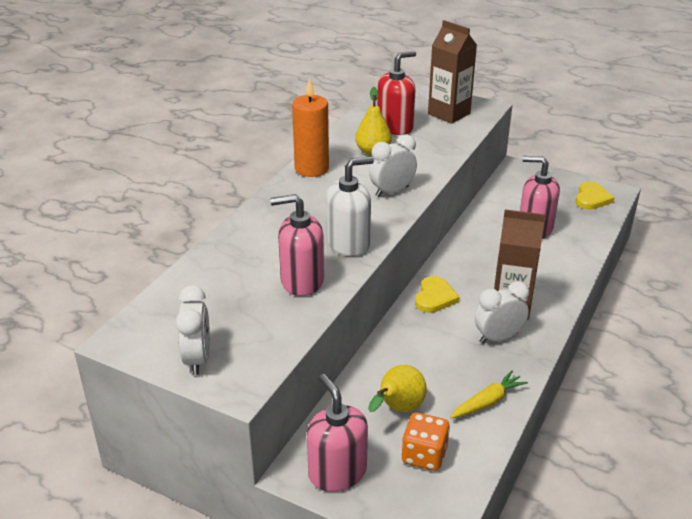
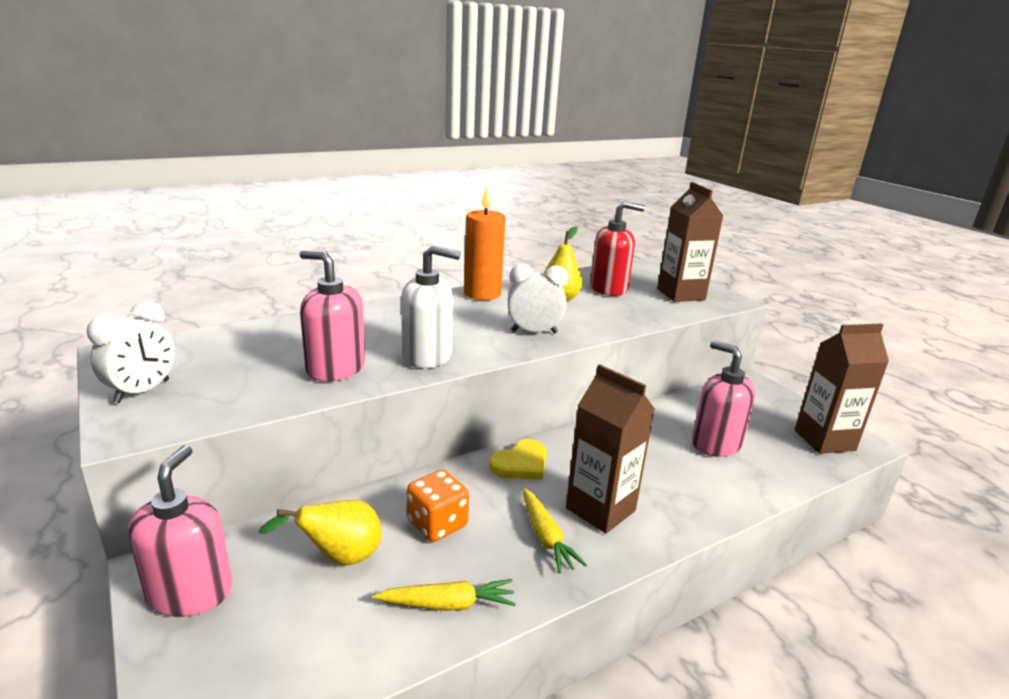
camera: 30 degrees right, 10 degrees down
orange dice [401,412,450,471] -> orange dice moved to [407,470,469,542]
white clock [475,281,529,344] -> yellow carrot [522,488,587,574]
yellow heart [576,181,614,209] -> brown carton [794,323,889,454]

